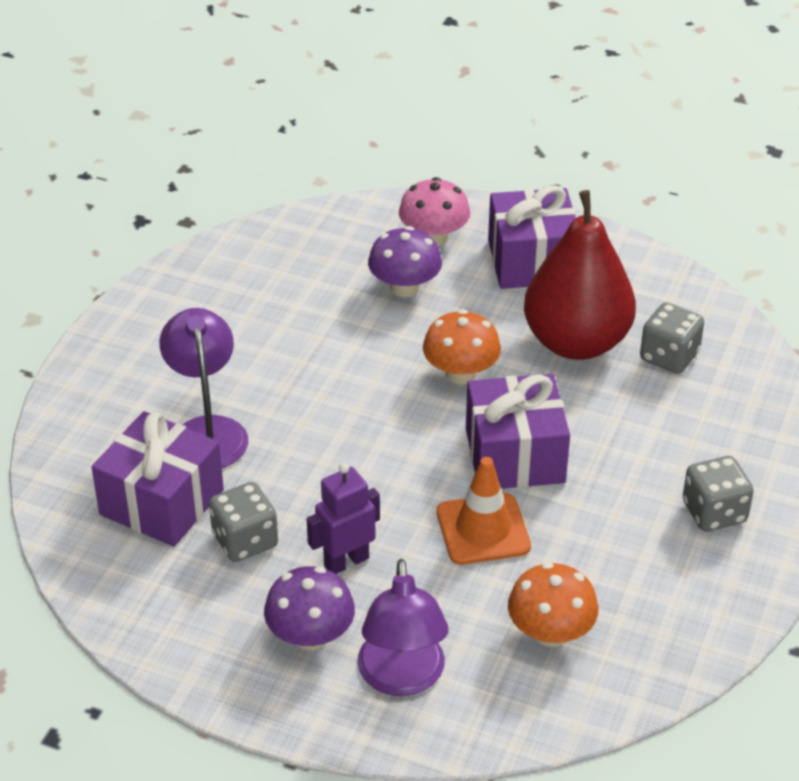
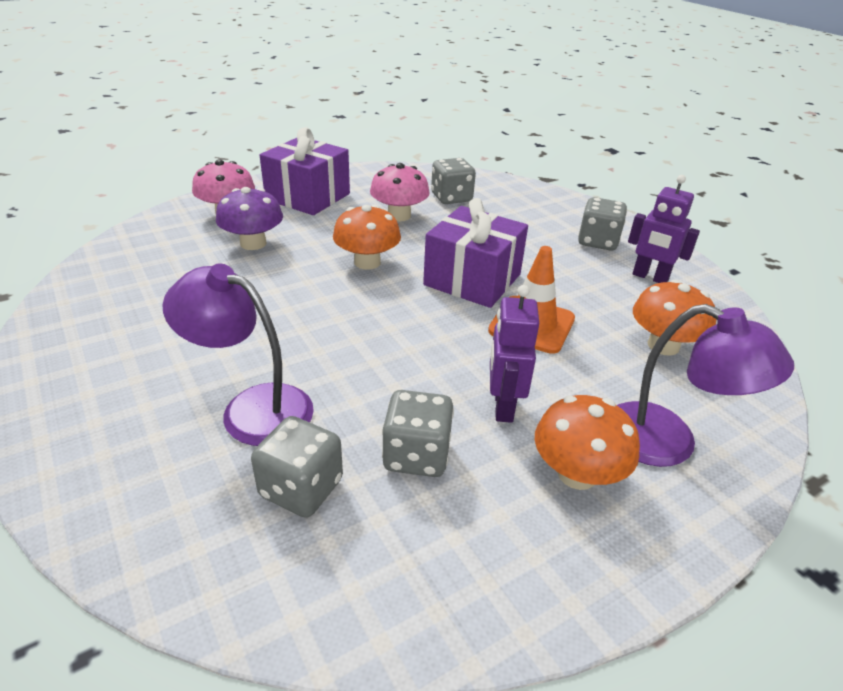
camera: 55 degrees left, 5 degrees down
purple gift [92,411,224,547] -> grey dice [251,416,343,518]
purple mushroom [264,566,355,650] -> orange mushroom [535,395,640,490]
red pear [524,190,636,360] -> pink mushroom [370,163,430,221]
none -> purple robot [628,175,700,283]

